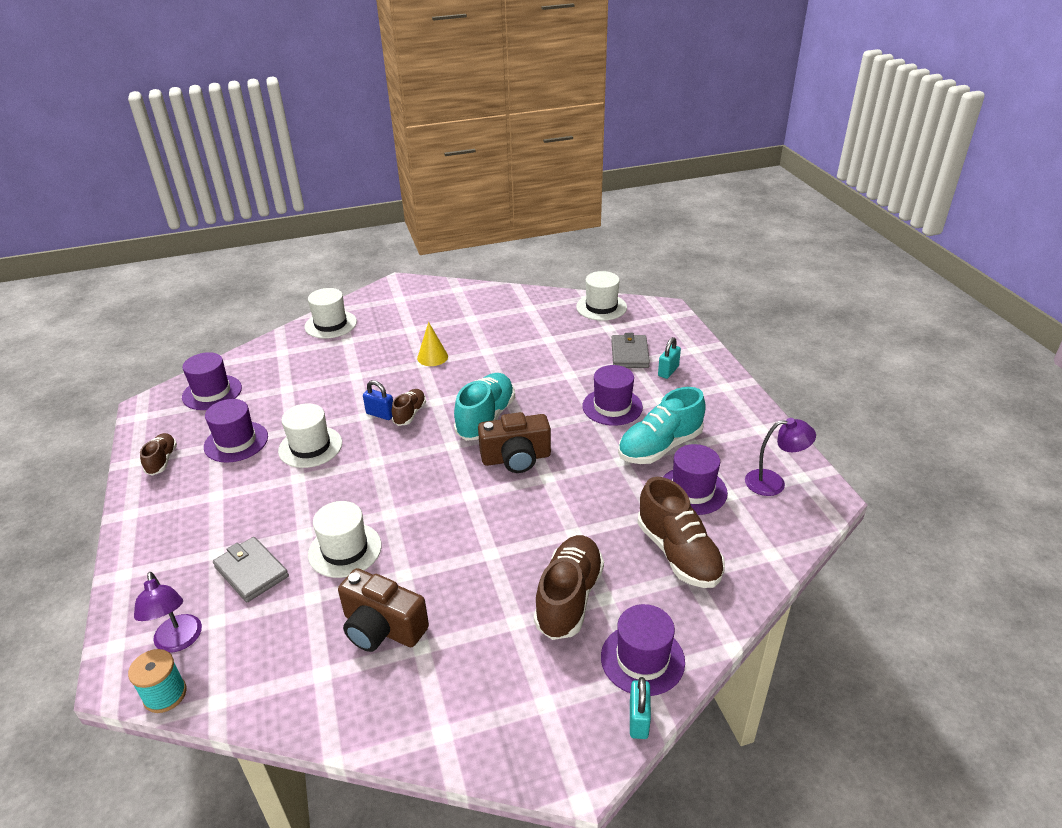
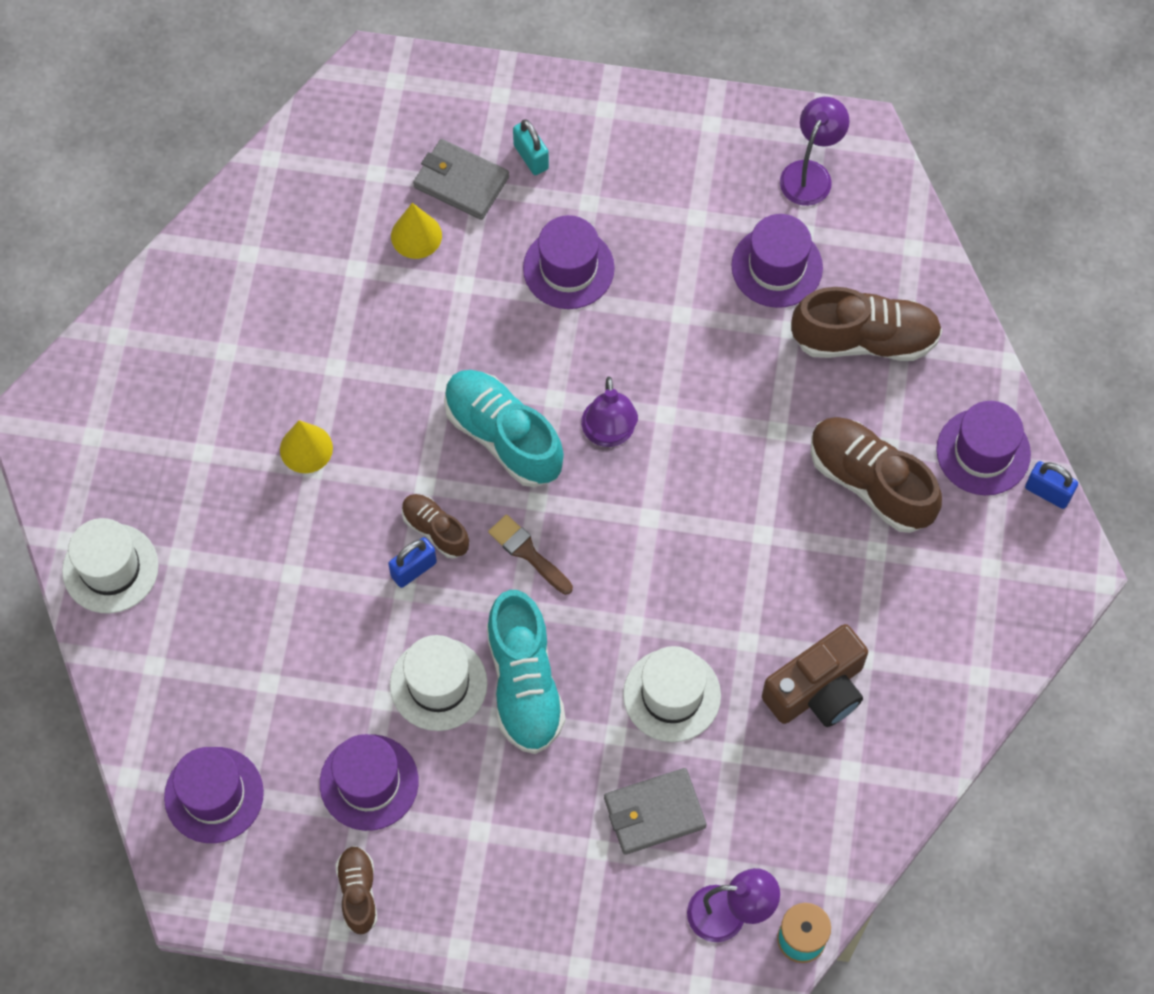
camera: 65 degrees left, 30 degrees up
brown shoe [140,433,177,476] -> brown shoe turned 60 degrees clockwise [335,846,377,934]
brown camera [478,412,551,473] -> purple lamp [581,377,638,447]
white hat [576,271,627,321] -> none
turquoise shoe [618,387,706,464] -> turquoise shoe moved to [487,590,565,754]
turquoise padlock [630,677,651,739] -> blue padlock [1025,461,1078,509]
none -> yellow cone [391,203,442,259]
none -> brown brush [488,514,573,595]

